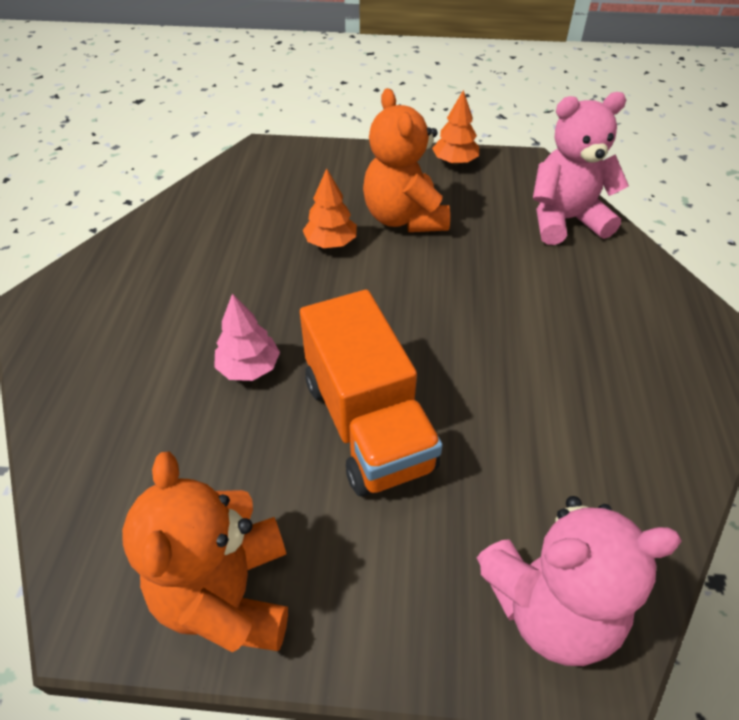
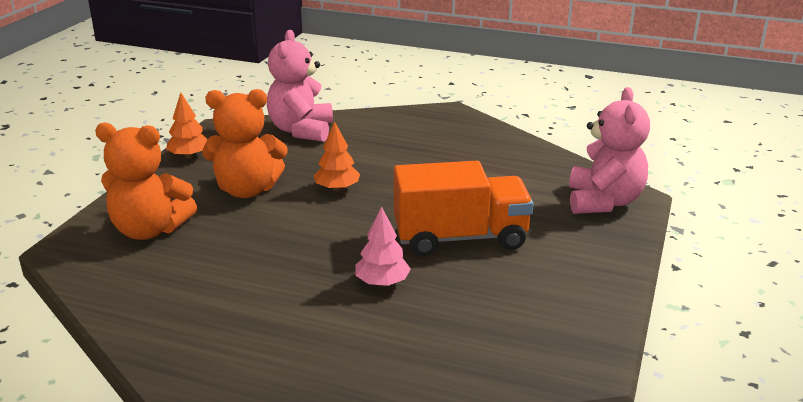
camera: 75 degrees left, 20 degrees down
orange teddy bear [122,451,288,652] -> orange teddy bear moved to [95,123,197,240]
orange tree [303,168,357,248] -> orange tree moved to [314,121,360,191]

